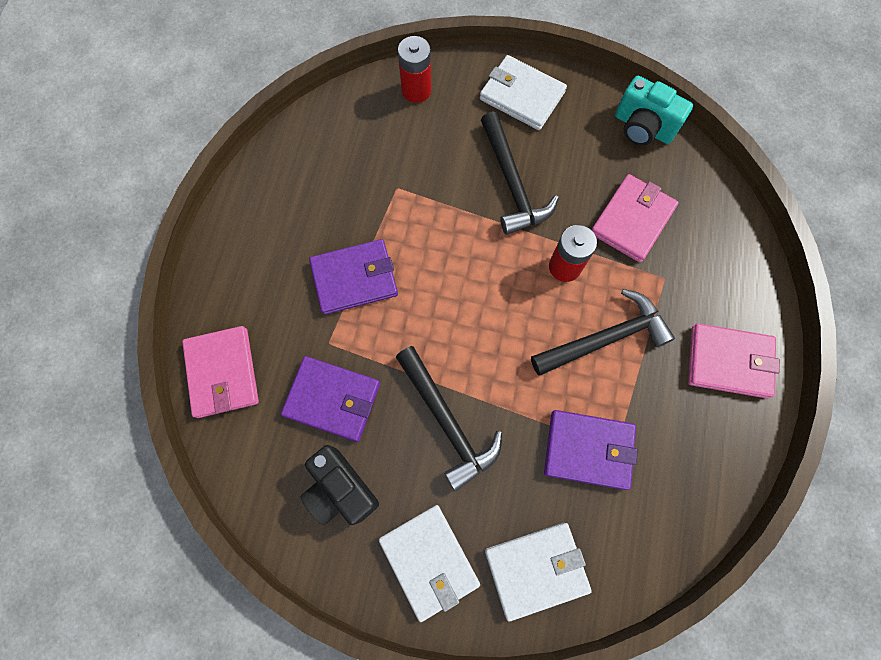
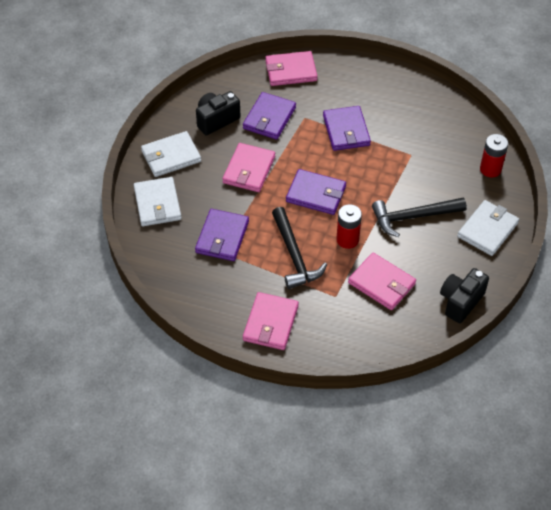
camera: 95 degrees right, 20 degrees down
black hammer [396,346,502,492] -> pink wallet [222,143,275,192]
turquoise camera [615,76,693,146] -> black camera [440,268,489,323]
none -> purple wallet [286,169,346,215]

